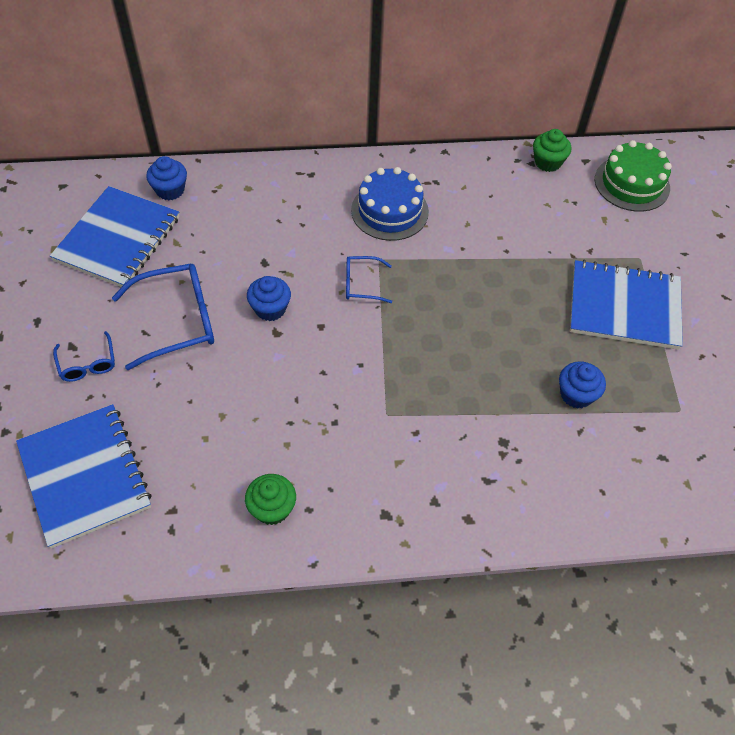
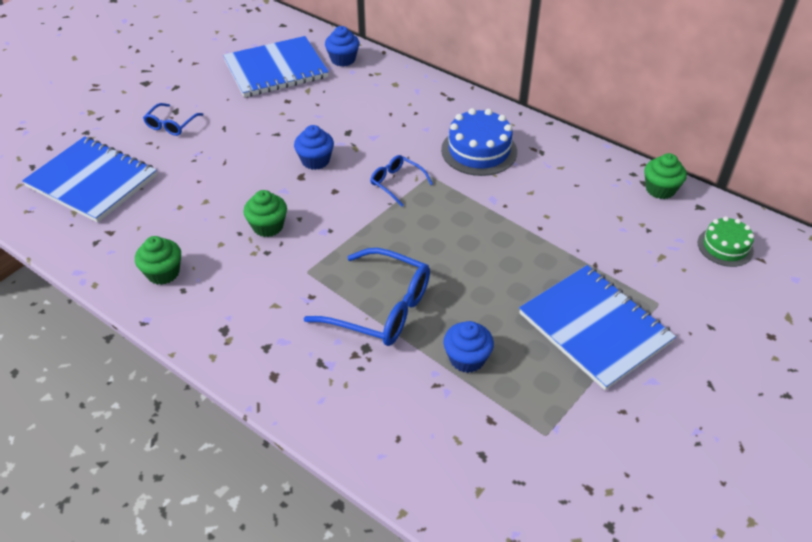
camera: 45 degrees right, 10 degrees down
blue notebook [16,404,152,549] -> blue notebook turned 75 degrees counterclockwise [22,136,157,223]
blue glasses [112,264,214,370] -> blue glasses moved to [304,248,430,346]
green cake [595,140,672,212] -> green cake [698,217,754,267], size x0.63
none -> green cupcake [243,190,287,237]

